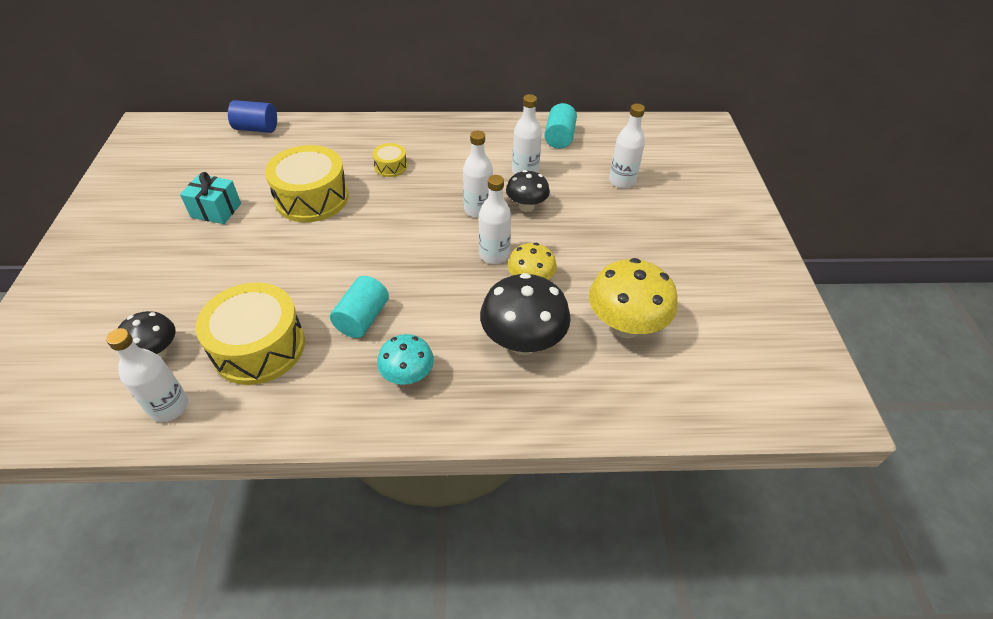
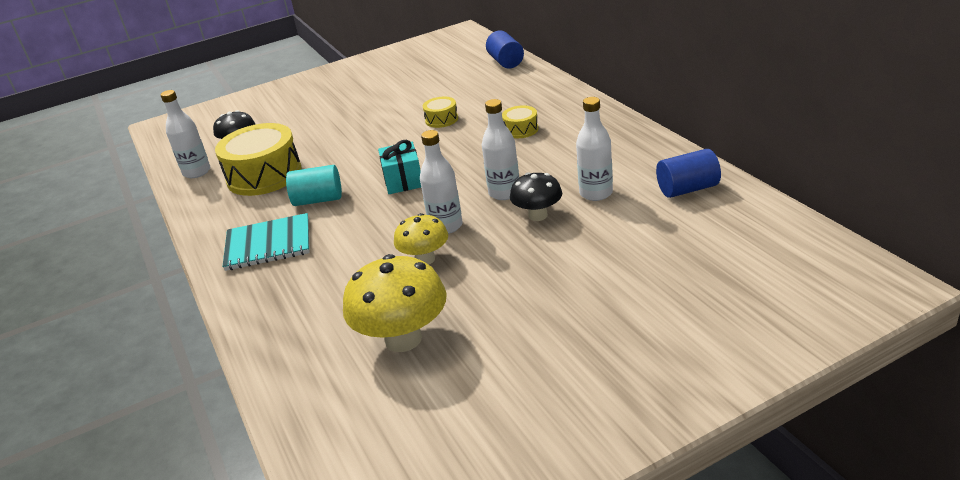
camera: 70 degrees right, 15 degrees down
turquoise gift [180,172,241,224] -> turquoise gift moved to [378,140,421,194]
yellow drum [265,145,349,222] -> yellow drum [423,97,458,128], size x0.47
turquoise mushroom [377,334,434,385] -> turquoise notebook [222,213,310,271]
black mushroom [480,273,571,355] -> none
turquoise cylinder [544,103,577,149] -> blue cylinder [656,149,721,198]
white bottle [609,104,645,188] -> none

